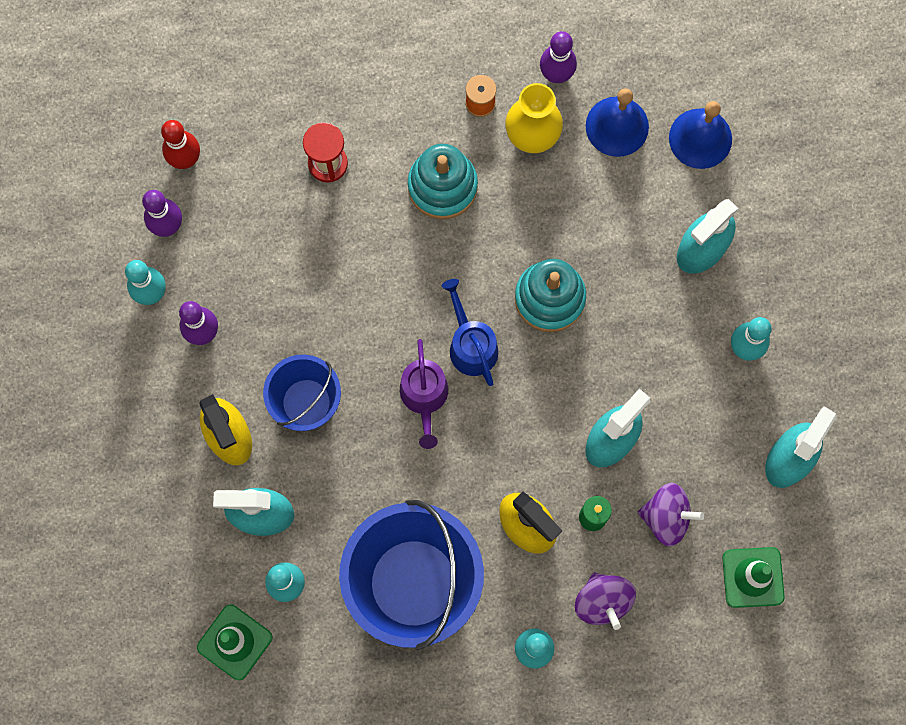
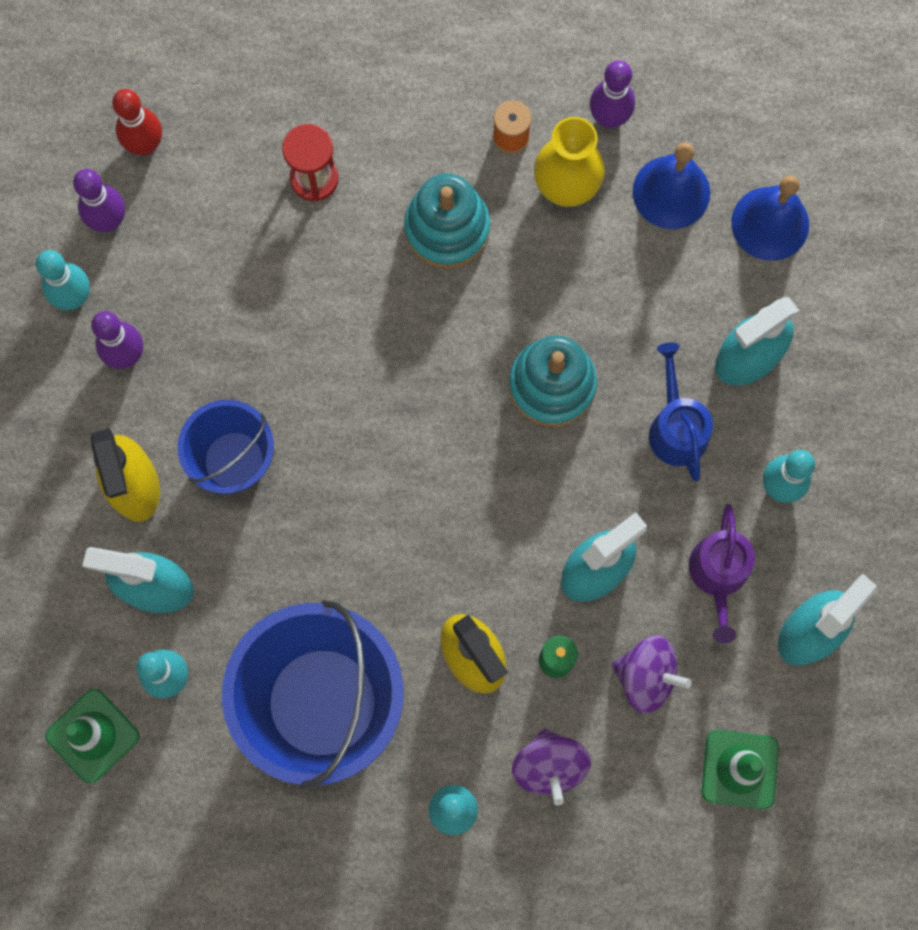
camera: 10 degrees right, 0 degrees up
purple watering can [400,339,448,449] -> purple watering can moved to [689,504,755,643]
blue watering can [442,279,498,386] -> blue watering can moved to [649,343,713,481]

